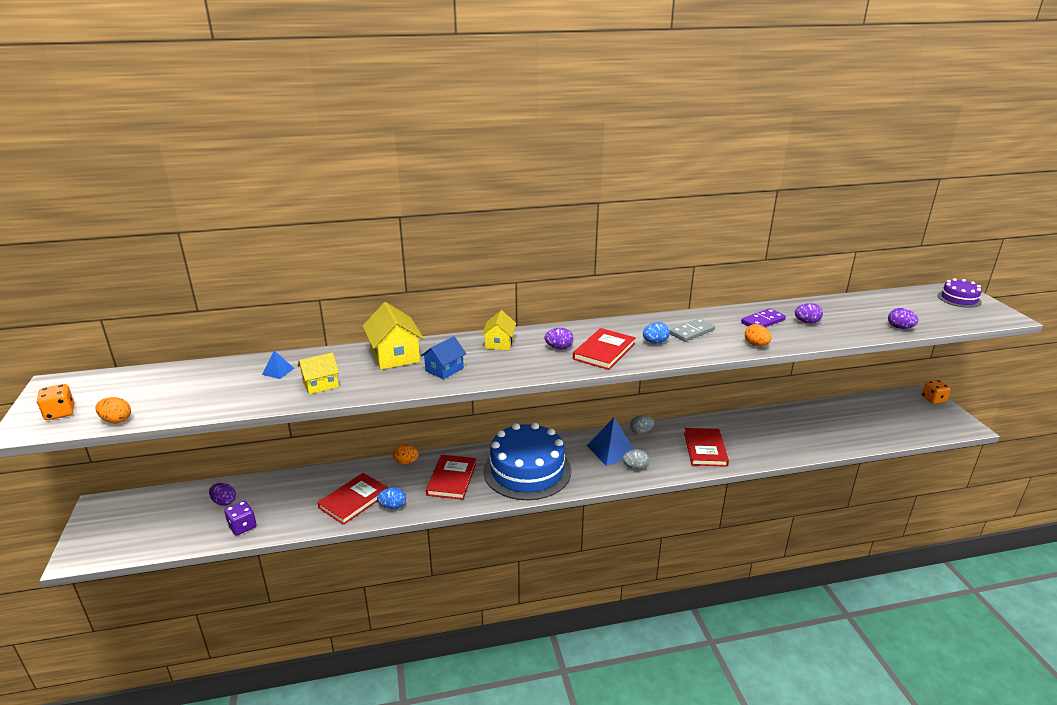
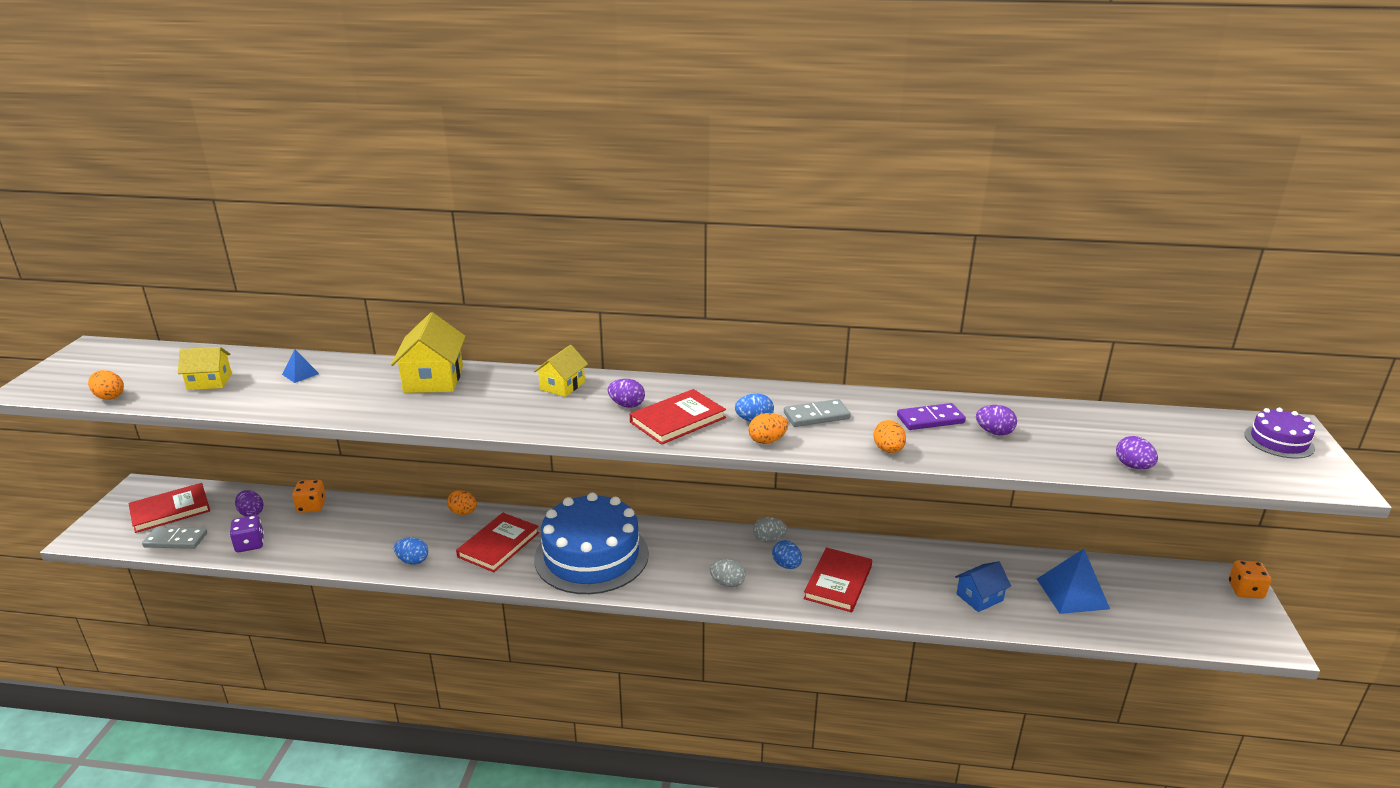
camera: 20 degrees right, 0 degrees up
orange dice [37,384,74,420] -> orange dice moved to [292,480,326,513]
yellow house [298,352,339,394] -> yellow house moved to [178,347,232,390]
red book [317,473,388,525] -> red book moved to [128,483,210,533]
blue house [421,336,466,379] -> blue house moved to [955,561,1011,612]
blue pyramid [587,418,634,466] -> blue pyramid moved to [1037,549,1110,614]
none -> grey domino [142,527,207,549]
none -> orange egg [748,413,788,444]
none -> blue egg [772,540,802,569]

